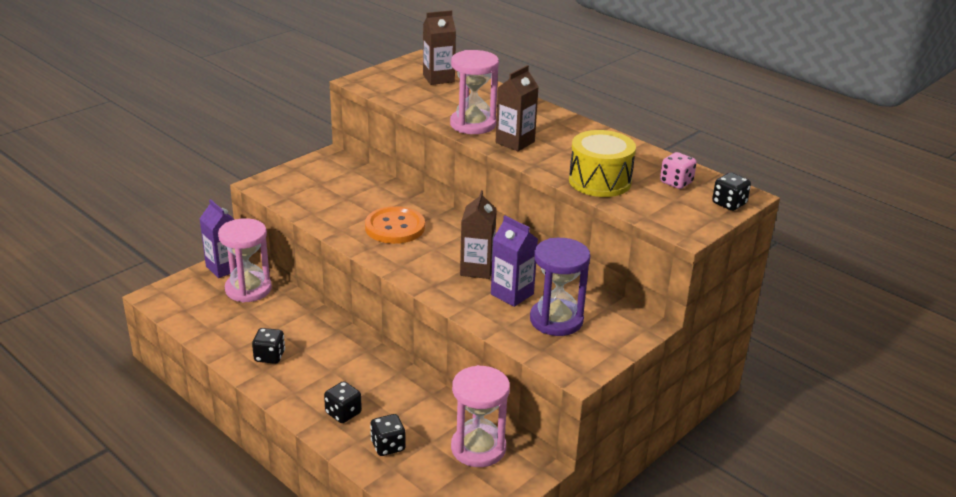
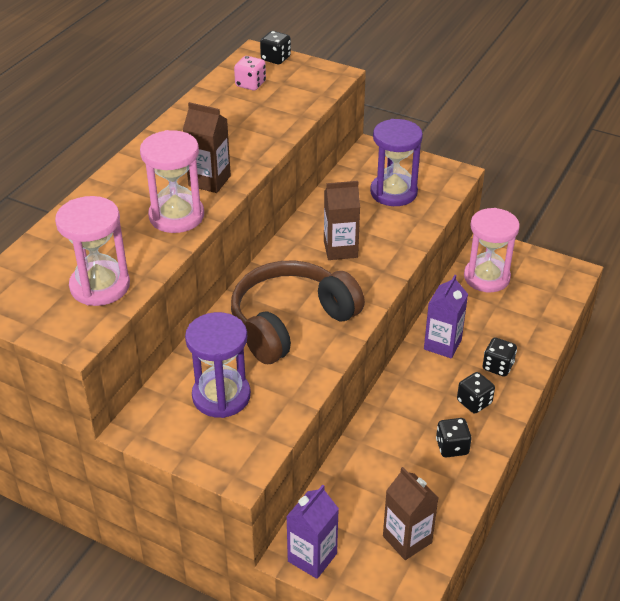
camera: 105 degrees left, 10 degrees up
pink hourglass [218,218,272,302] -> pink hourglass moved to [55,196,130,306]
orange button [365,206,425,244] -> brown headphones [231,261,365,364]
black dice [370,414,406,456] -> black dice moved to [457,372,495,413]
brown carton [423,10,456,85] -> brown carton moved to [383,467,438,560]
purple carton [491,216,538,307] -> purple carton moved to [424,275,468,359]
yellow drum [569,130,636,197] -> none
none -> purple hourglass [185,312,251,418]

